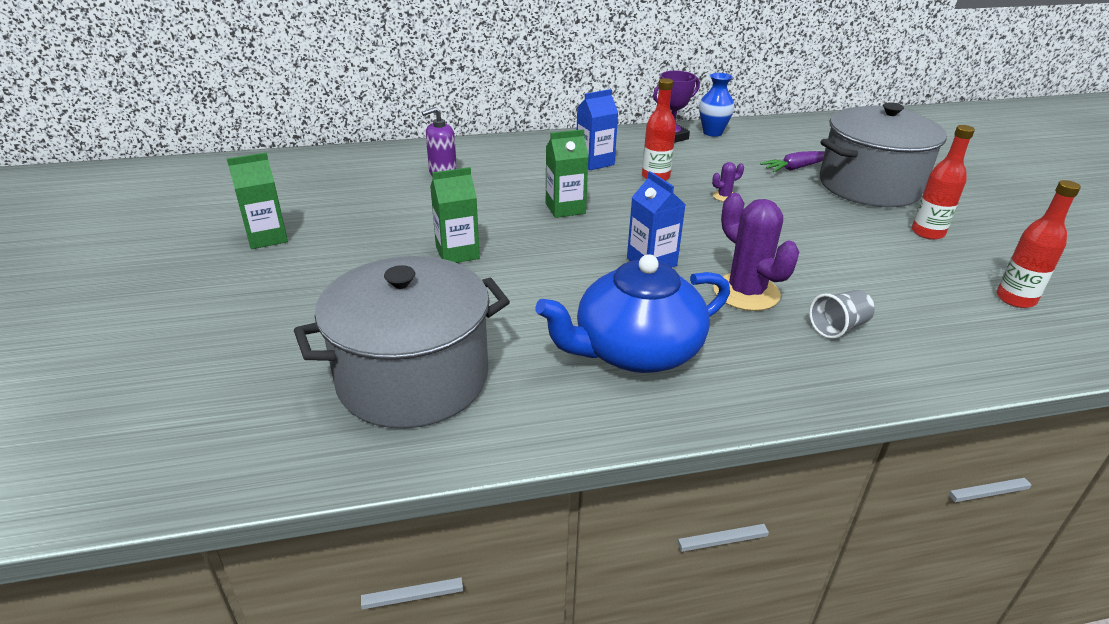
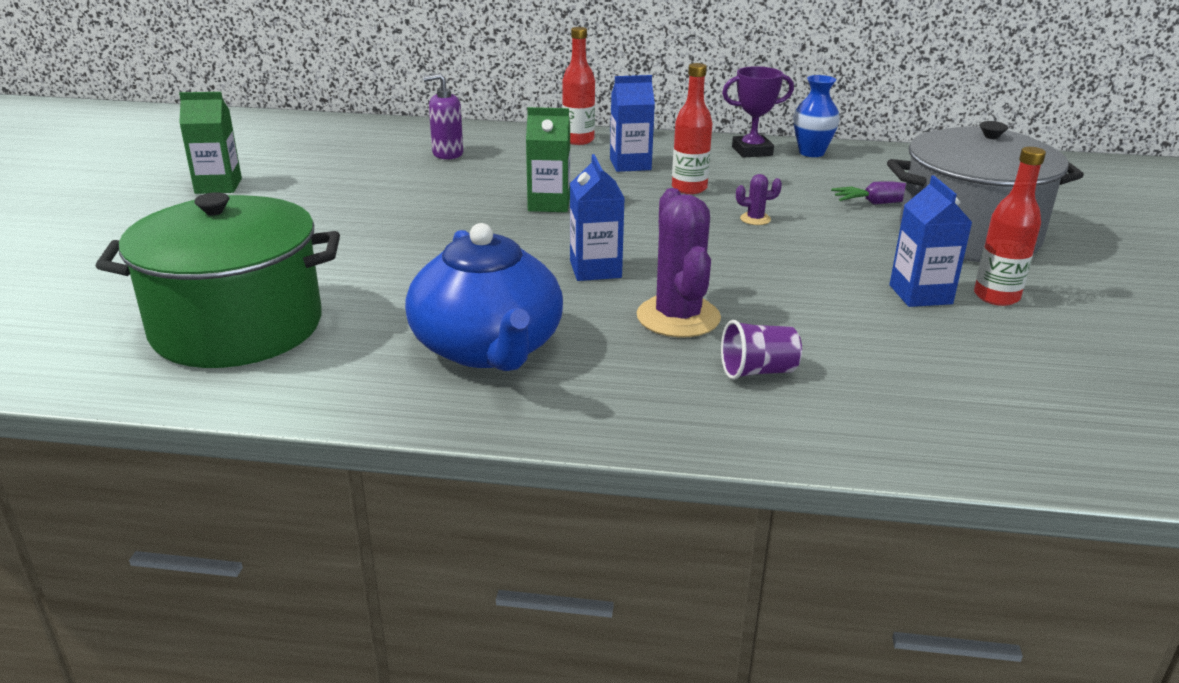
camera: 20 degrees right, 5 degrees down
grey pot [294,256,510,428] -> green pot [96,192,340,368]
green carton [430,167,480,263] -> none
blue teapot [535,254,730,373] -> blue teapot turned 105 degrees counterclockwise [405,223,563,371]
grey cup [809,290,875,339] -> purple cup [721,320,802,380]
red bottle [997,180,1081,308] -> red bottle moved to [562,27,595,145]
none -> blue carton [889,175,973,307]

